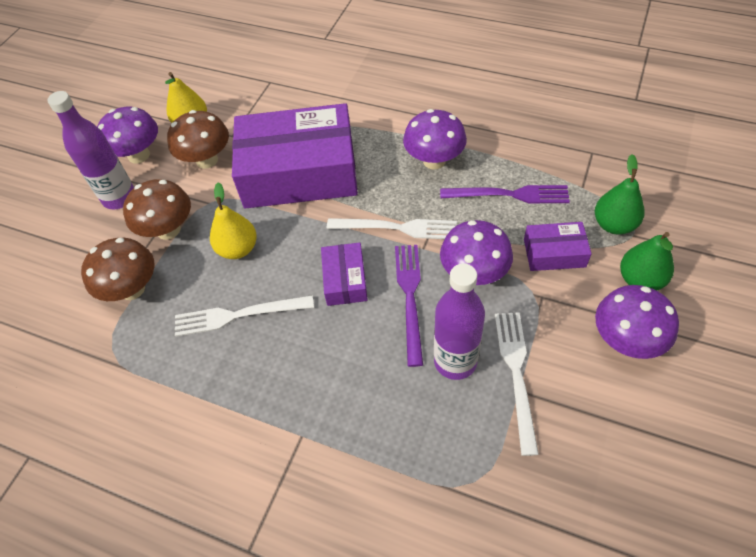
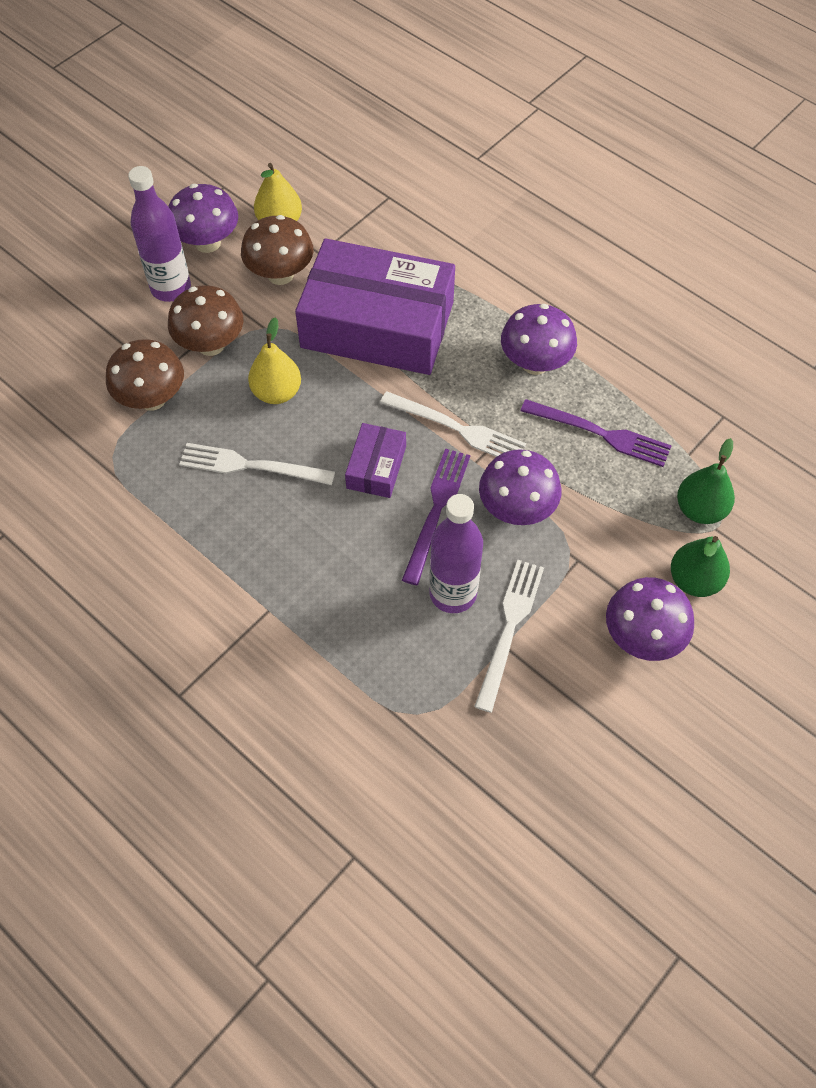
camera: 15 degrees right, 5 degrees up
purple box [524,222,591,271] -> none

